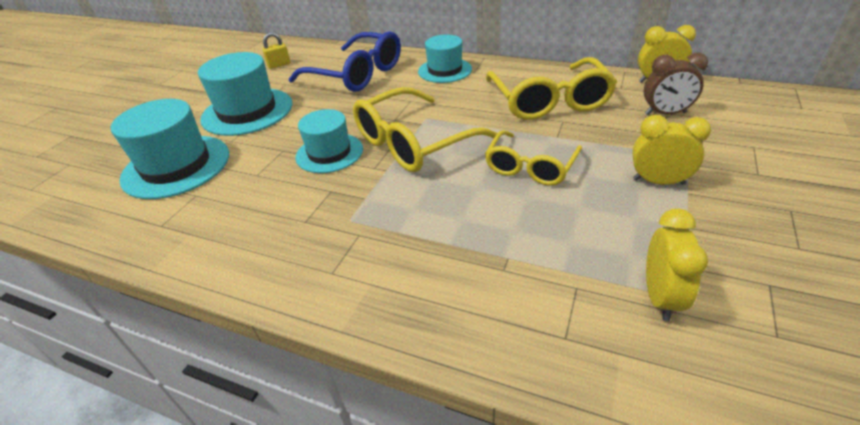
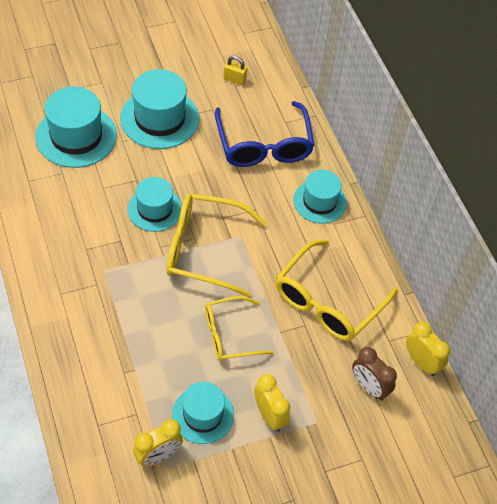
camera: 40 degrees right, 15 degrees up
none -> turquoise hat [172,382,234,444]

